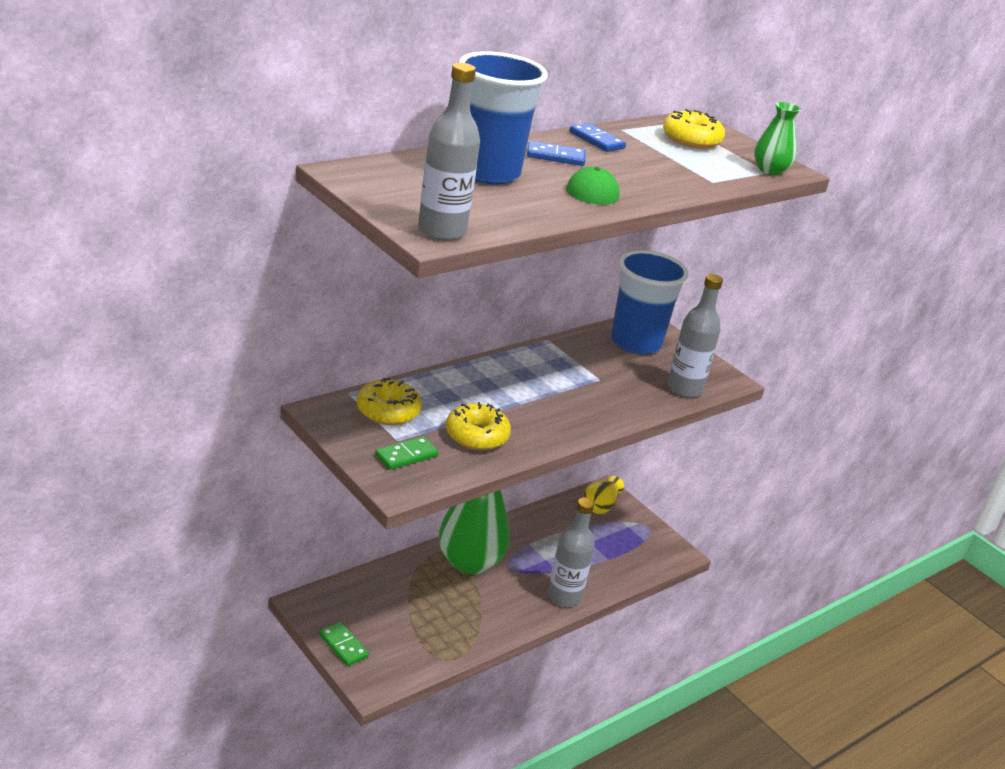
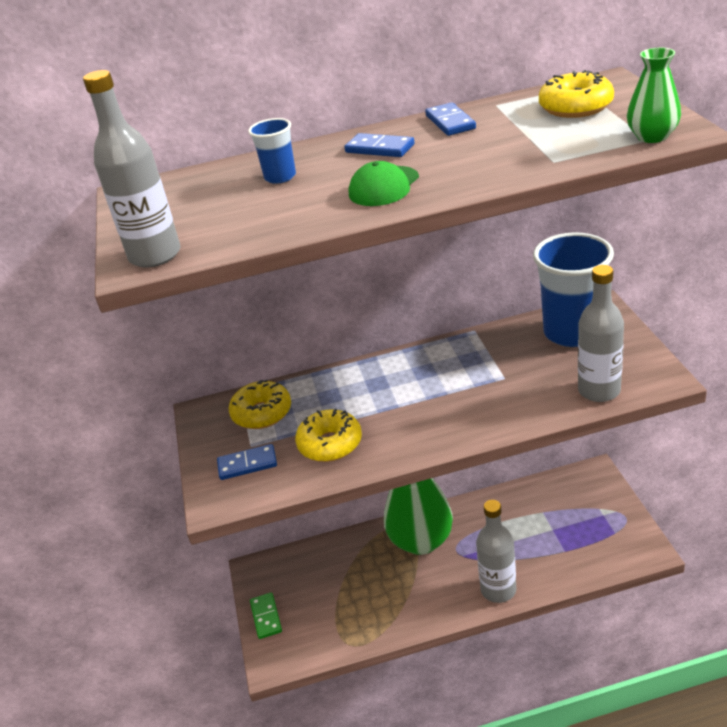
camera: 35 degrees right, 5 degrees up
green domino [375,436,439,470] -> blue domino [217,444,277,480]
blue cup [459,51,548,185] -> blue cup [248,118,296,184], size x0.45
yellow vase [583,476,624,514] -> none

